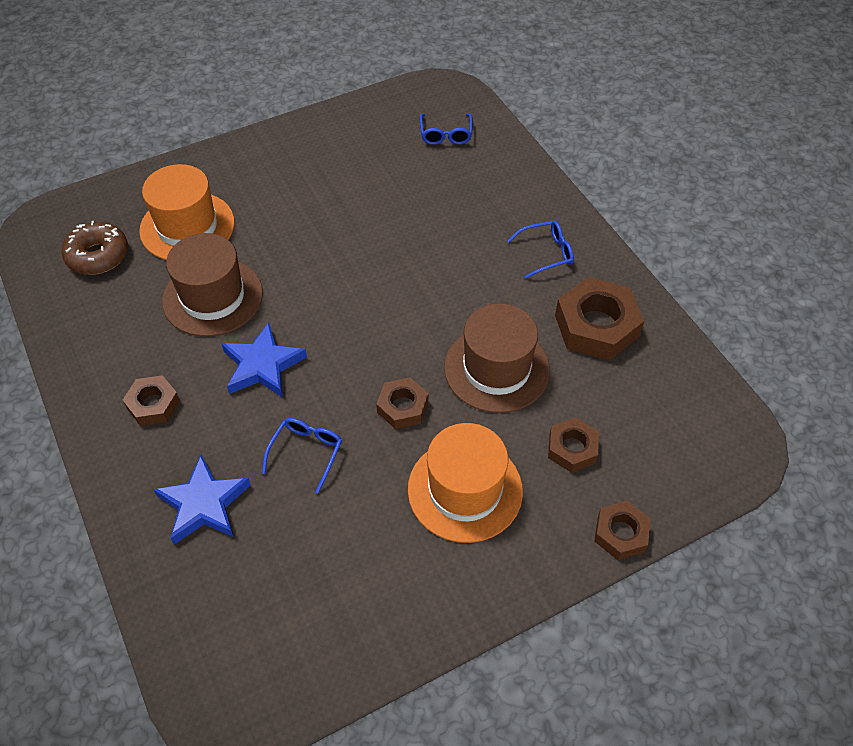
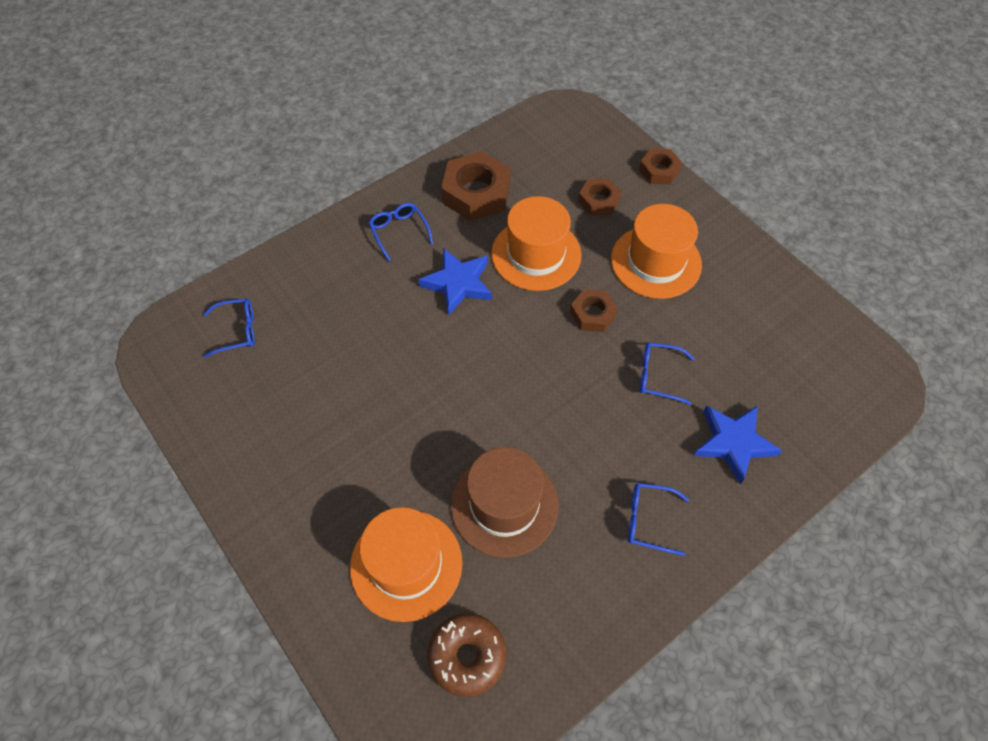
camera: 100 degrees left, 5 degrees up
brown nut [123,375,180,426] -> blue glasses [628,483,689,556]
blue star [221,322,307,398] -> blue star moved to [418,248,492,315]
brown hat [444,303,550,413] -> orange hat [491,196,581,291]

